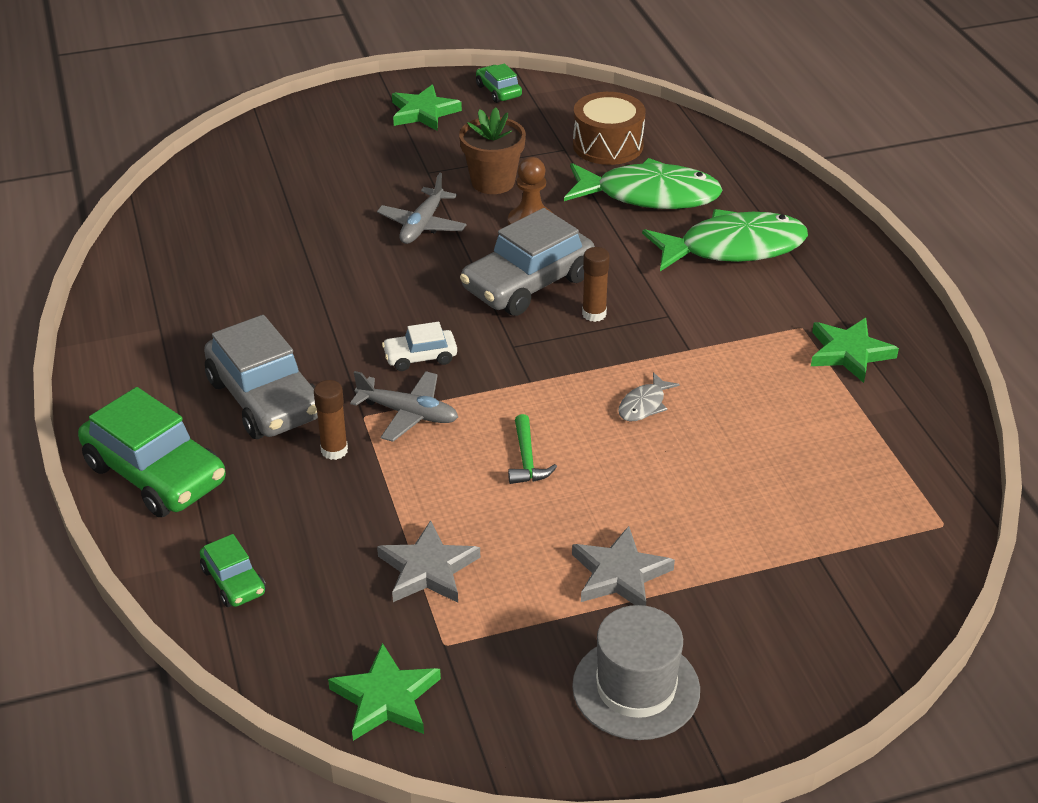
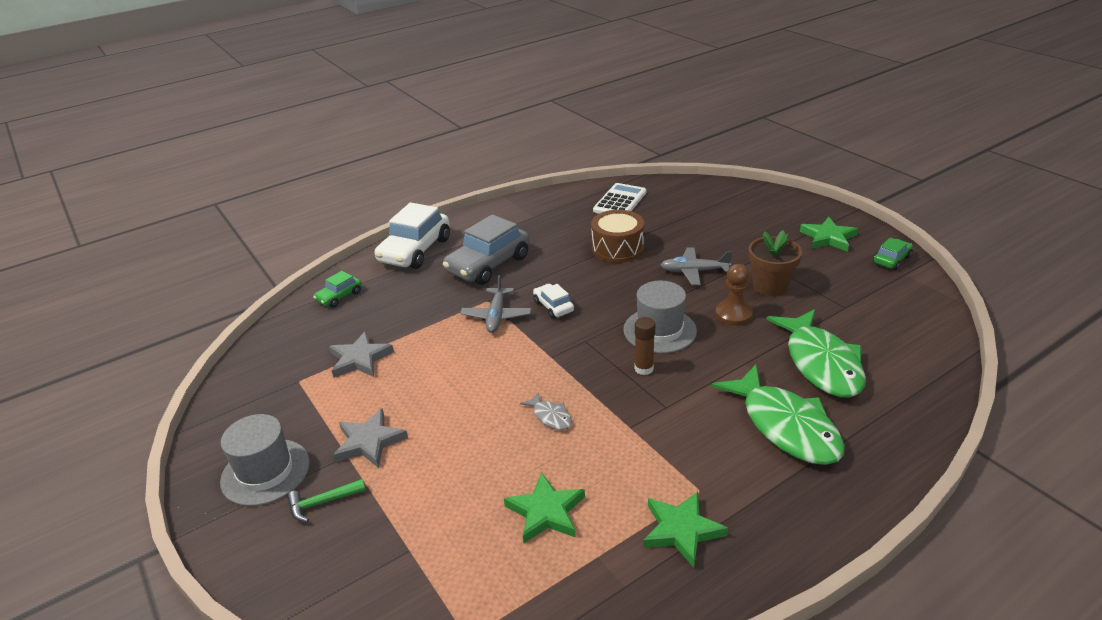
camera: 75 degrees right, 5 degrees down
green car [78,387,226,517] -> white car [375,202,450,269]
brown glue stick [314,380,348,460] -> none
green star [328,643,441,741] -> green star moved to [504,472,585,543]
grey car [460,208,595,316] -> grey hat [623,281,697,353]
green hammer [508,414,557,484] -> green hammer moved to [287,479,366,522]
brown drum [573,92,645,165] -> brown drum moved to [591,210,644,263]
grey fish [618,372,680,421] -> grey fish turned 150 degrees counterclockwise [520,392,572,430]
none -> white calculator [593,183,646,214]

